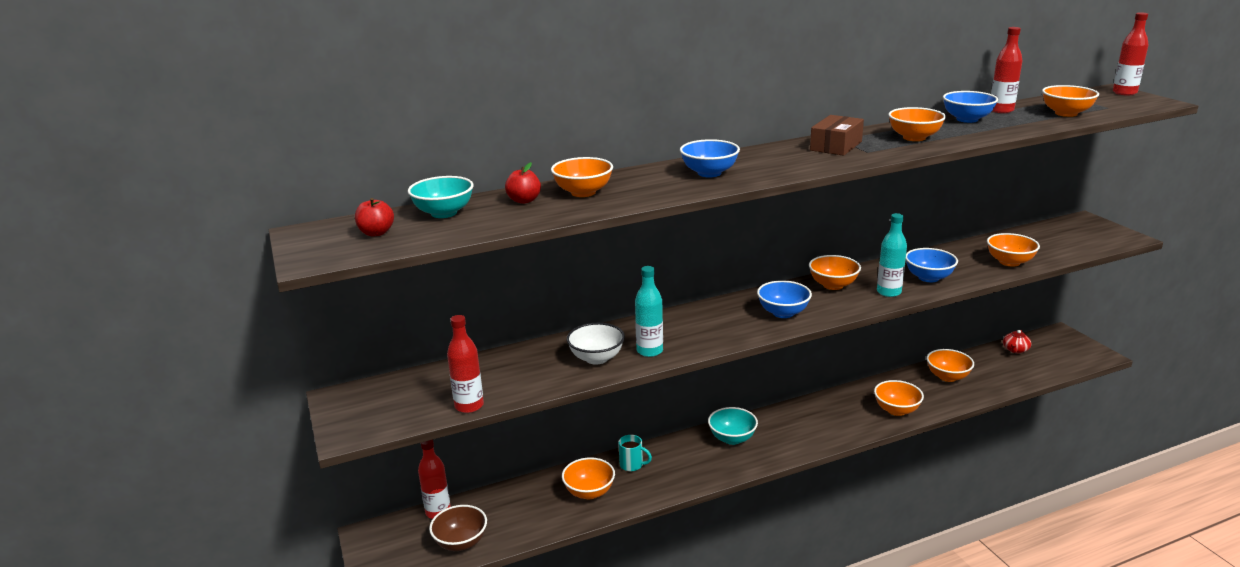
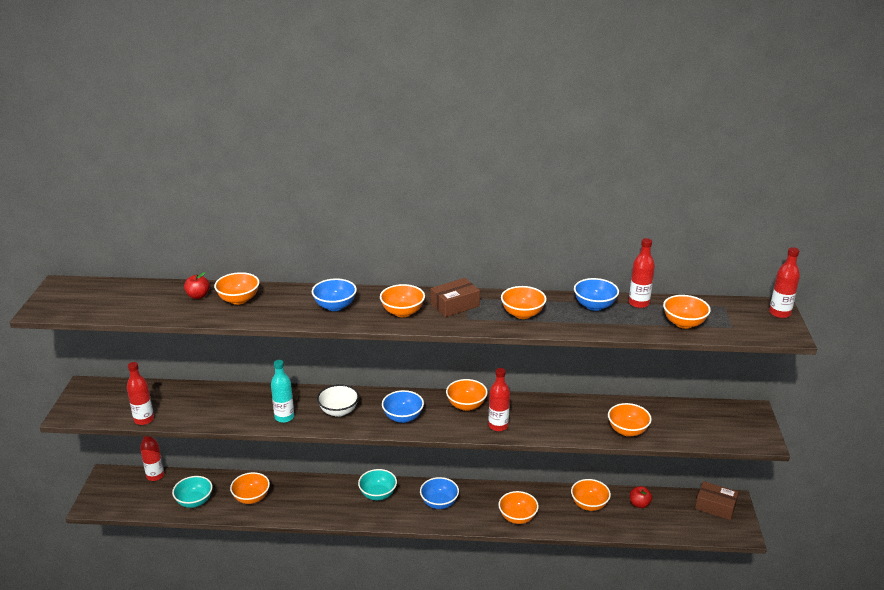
camera: 25 degrees right, 5 degrees up
red apple [355,198,394,236] -> red apple moved to [630,486,652,508]
turquoise bowl [408,176,474,218] -> turquoise bowl moved to [172,476,213,508]
brown bowl [429,505,487,551] -> none
white bowl [567,323,625,365] -> white bowl moved to [317,384,359,417]
turquoise mug [618,435,652,471] -> none
turquoise bottle [877,213,907,297] -> red bottle [489,368,510,431]
blue bowl [906,248,958,282] -> blue bowl moved to [420,477,459,509]
red teapot [1003,330,1031,353] -> none
none -> orange bowl [380,284,425,317]
none -> brown box [695,481,739,520]

